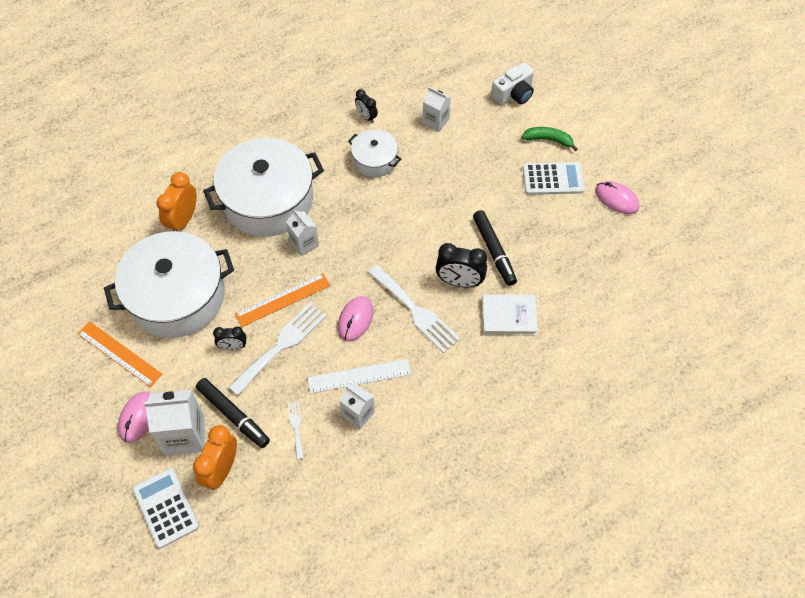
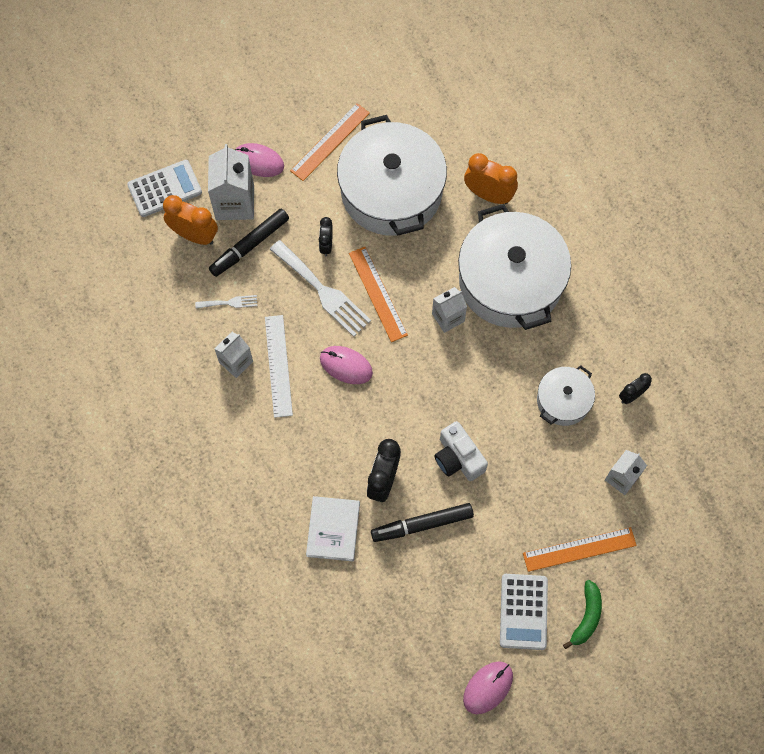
camera: 95 degrees right, 10 degrees up
white fork [368,265,460,353] -> none
white camera [491,62,534,105] -> white camera moved to [434,421,488,481]
none -> orange ruler [523,527,637,572]

